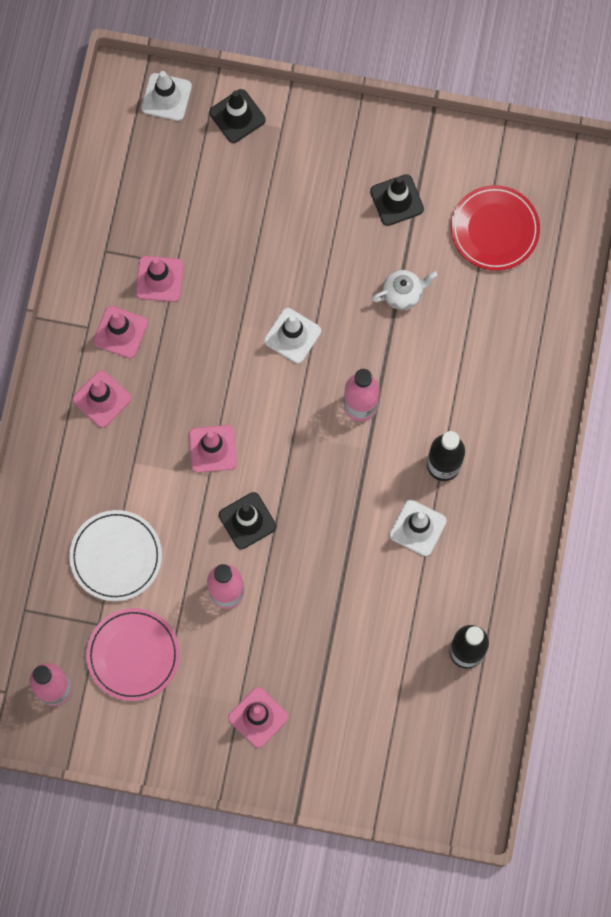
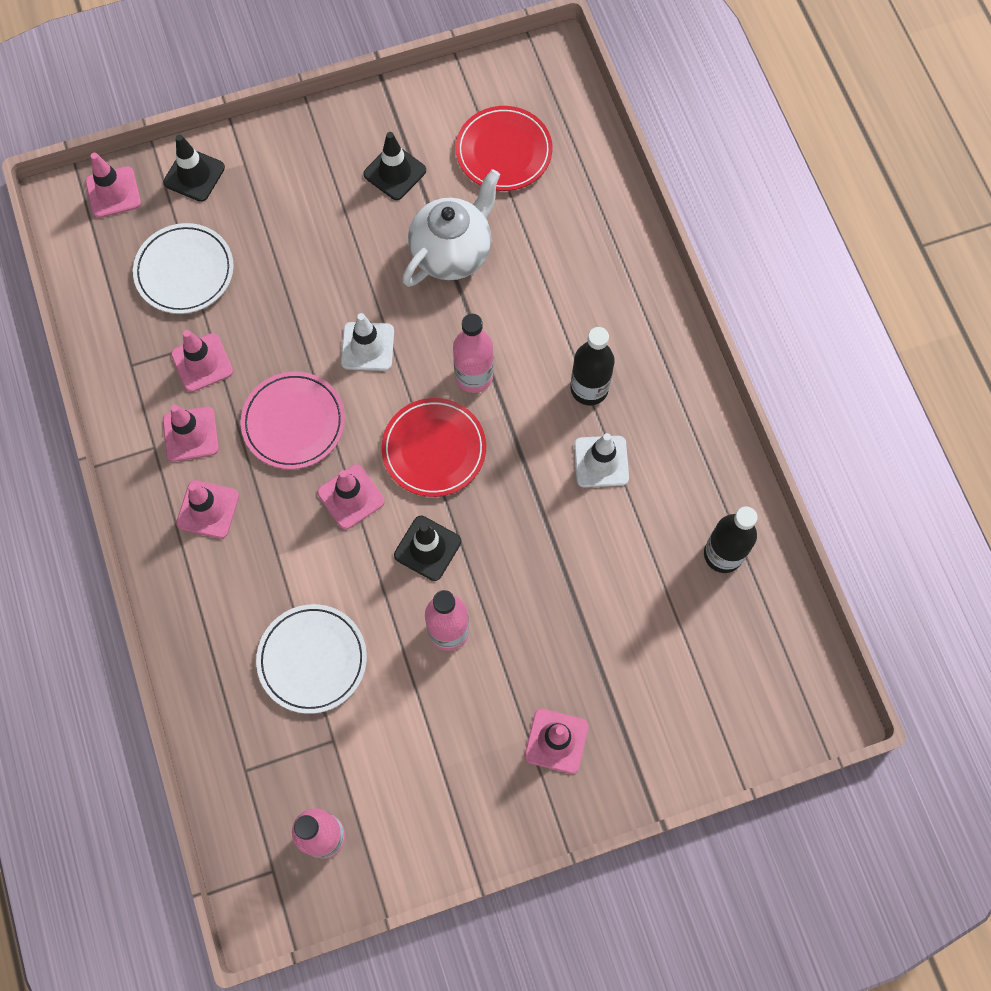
camera: 30 degrees left, 5 degrees down
pink plate [86,608,180,701] -> pink plate moved to [241,372,345,469]
white traffic cone [141,71,192,121] -> pink traffic cone [85,153,141,218]
white teapot [371,270,437,310] -> white teapot [402,169,500,287], size x1.83
none -> white plate [133,223,234,314]
none -> red plate [381,398,486,497]

